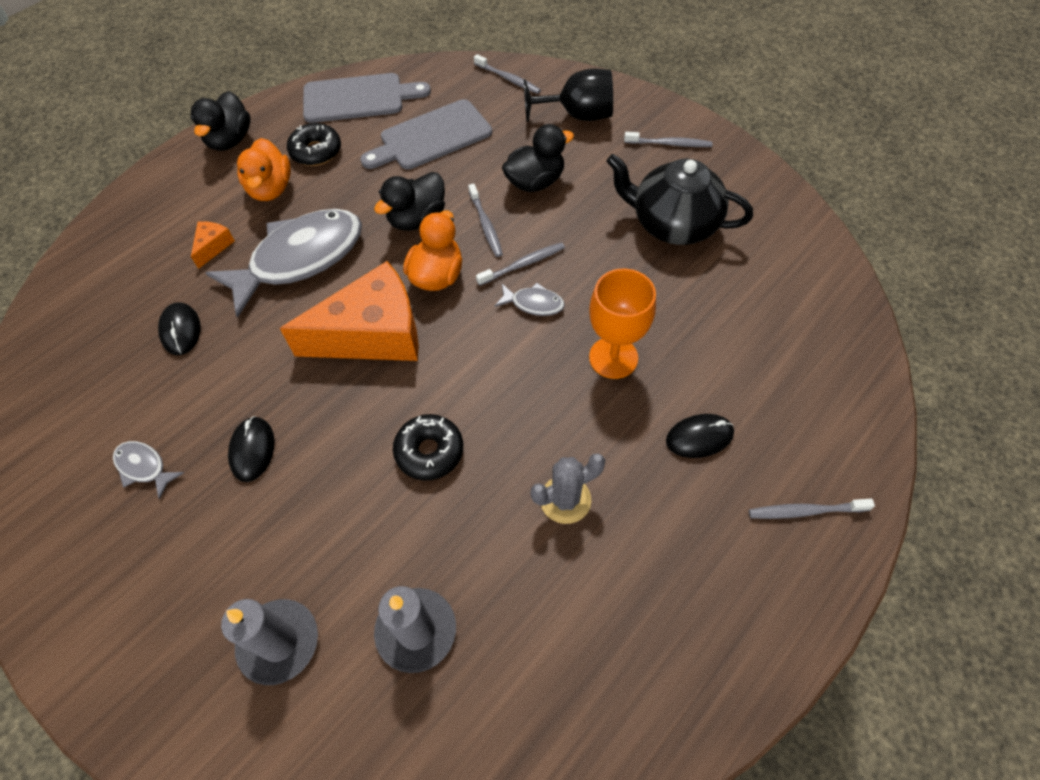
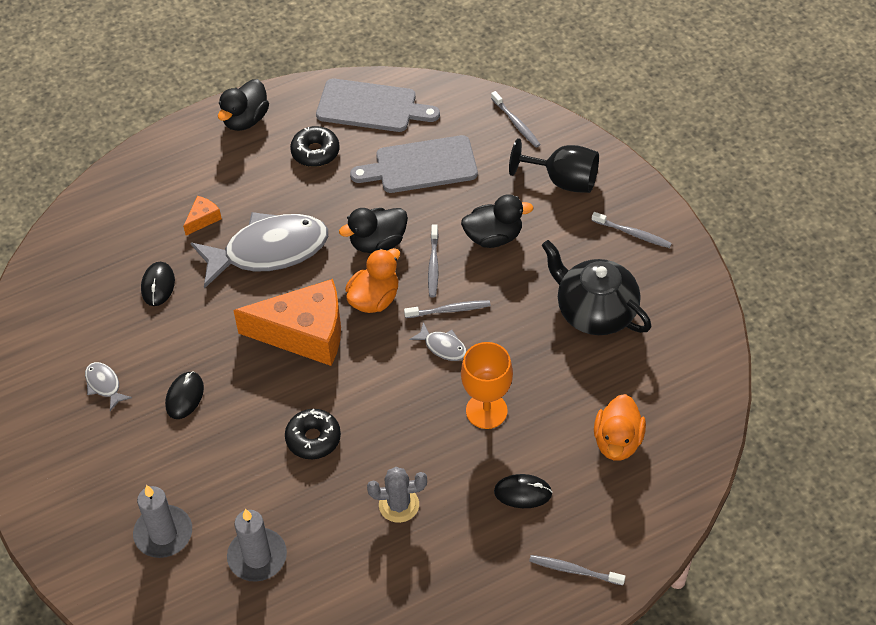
camera: 20 degrees right, 5 degrees down
orange duck [237,138,291,201] -> orange duck moved to [594,394,646,461]

